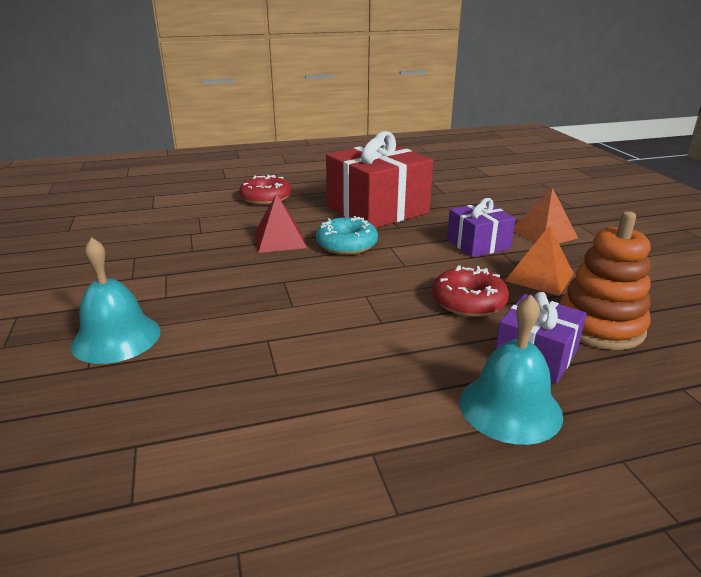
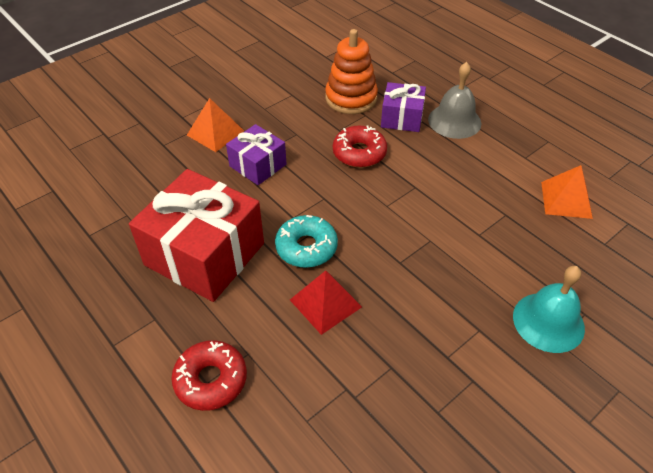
camera: 115 degrees left, 20 degrees up
turquoise bell [459,295,563,445] -> grey bell [428,62,481,139]
orange pyramid [505,225,574,296] -> orange pyramid moved to [541,165,593,219]

